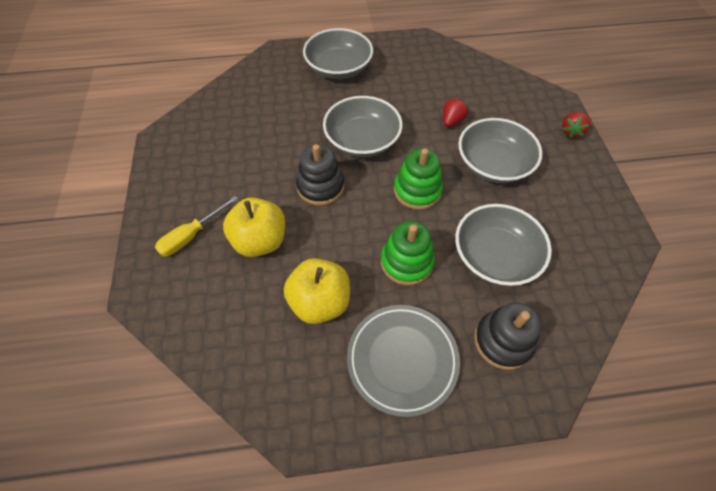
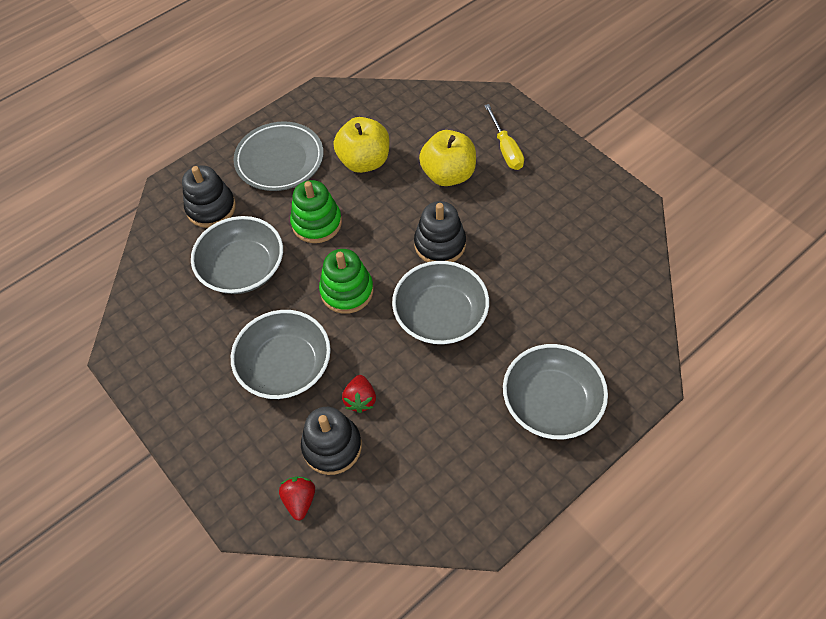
camera: 150 degrees right, 0 degrees up
yellow screwdriver [155,196,238,257] -> yellow screwdriver turned 150 degrees clockwise [484,104,524,170]
red strawberry [562,112,591,138] -> red strawberry moved to [279,476,315,521]
none -> black stacking toy [301,407,362,475]

